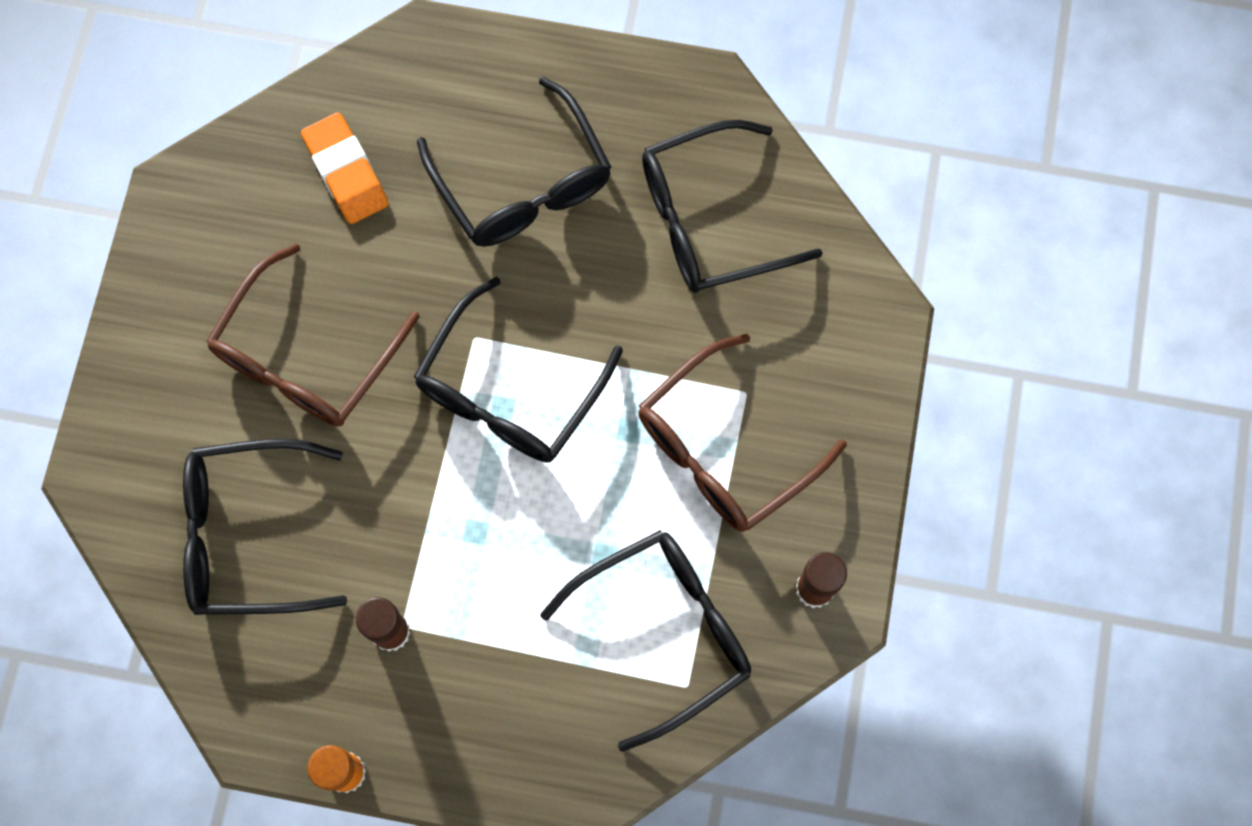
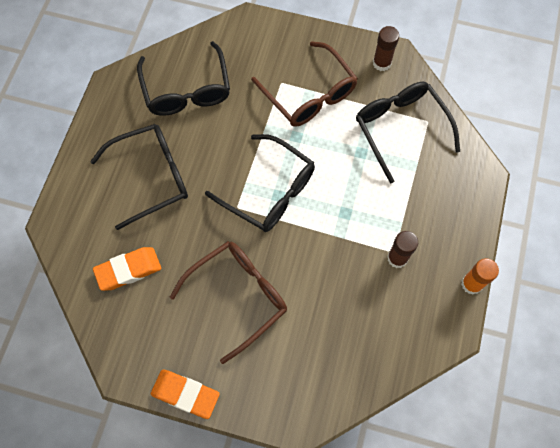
camera: 85 degrees left, 5 degrees down
black glasses [183,438,347,615] -> none
brown glasses [206,243,420,427] -> brown glasses turned 75 degrees counterclockwise [169,241,287,364]
none -> orange eraser [151,370,220,419]

